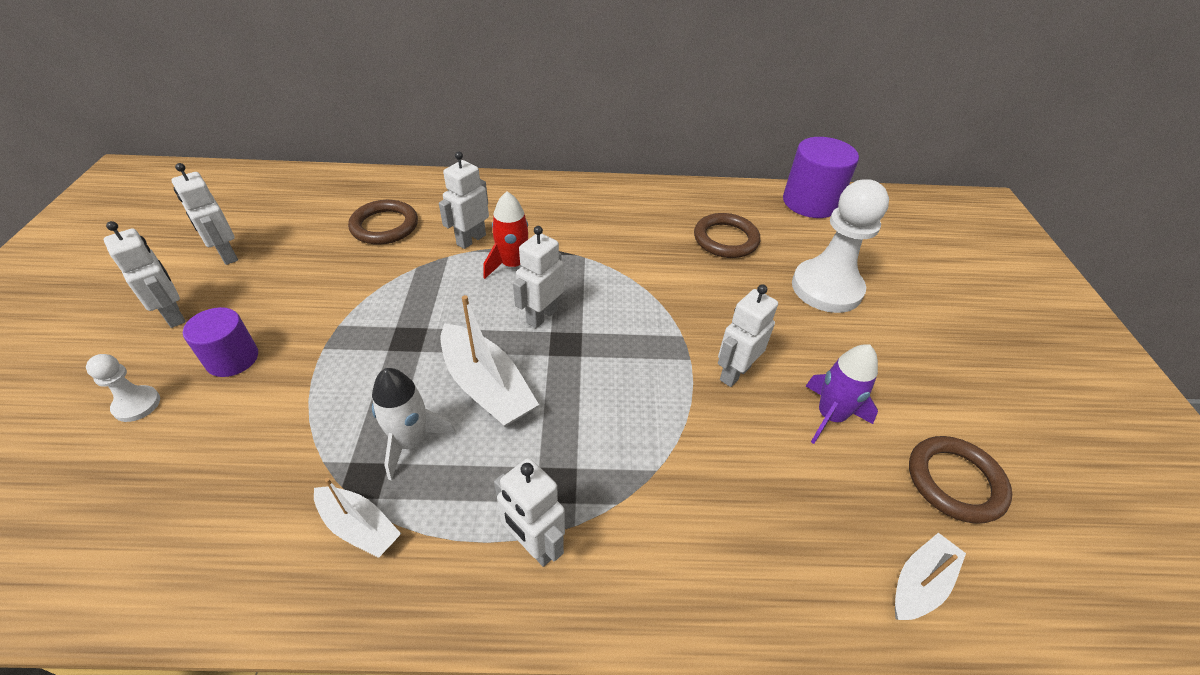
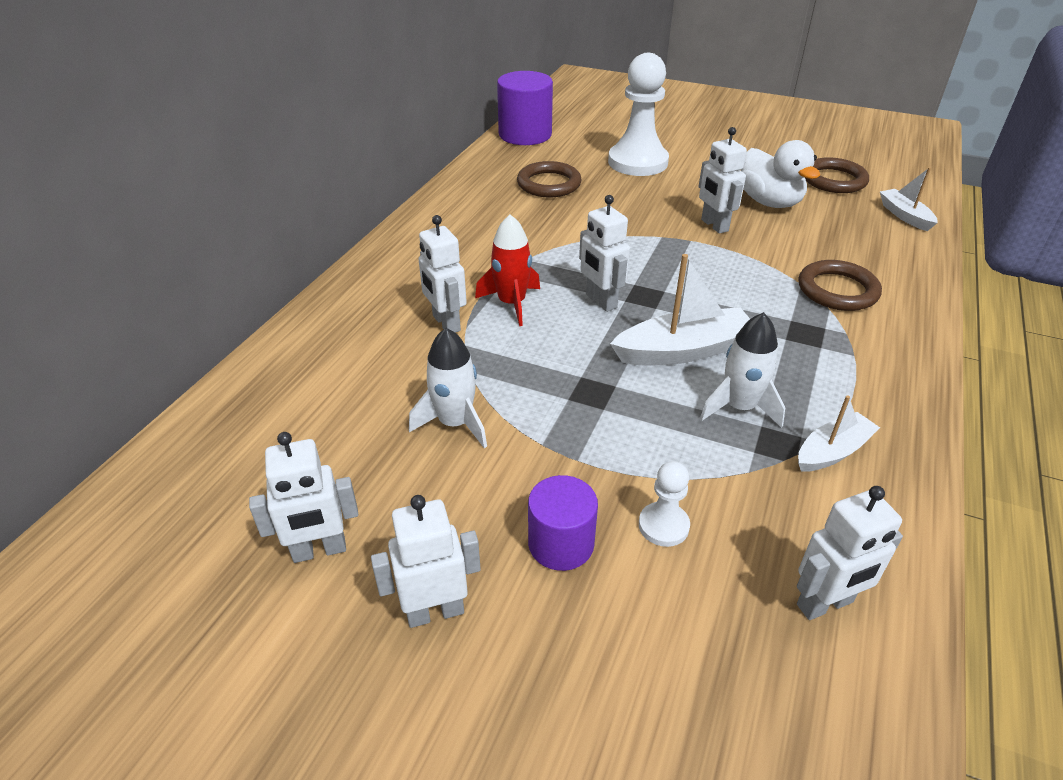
camera: 65 degrees left, 5 degrees down
white pawn [86,354,160,422] -> white pawn moved to [639,461,690,547]
brown ring [348,200,418,245] -> brown ring moved to [799,260,882,311]
white robot [494,458,565,567] -> white robot moved to [797,486,903,620]
purple rocket [806,344,878,444] -> white duck [741,140,820,208]
none -> white rocket [409,328,487,448]

